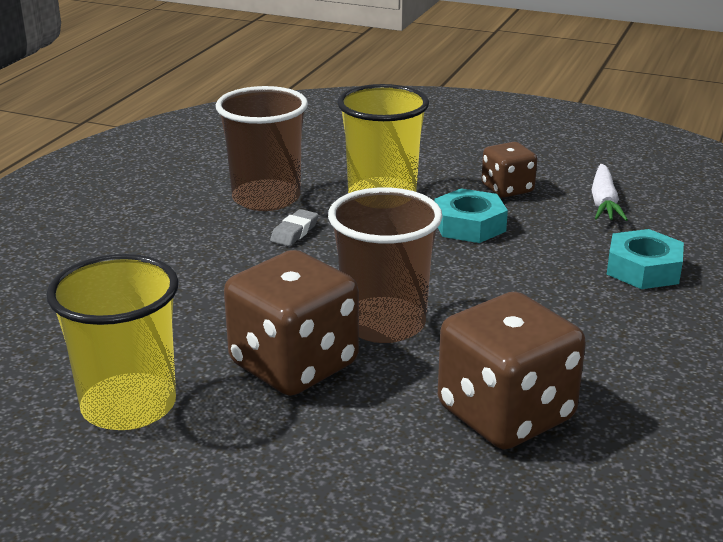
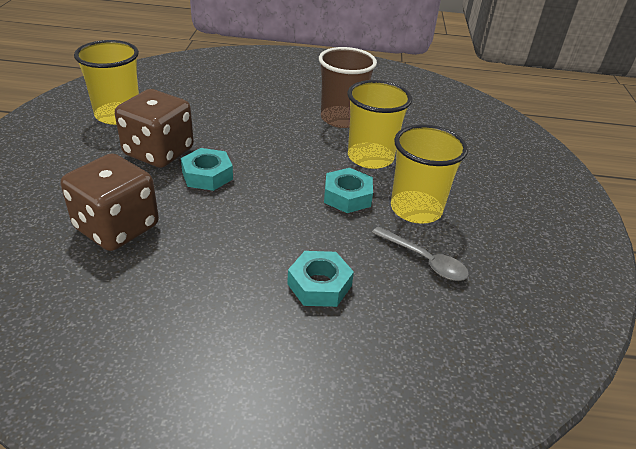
camera: 70 degrees right, 10 degrees up
grey eraser [270,209,319,246] -> none
brown cup [328,187,443,343] -> turquoise nut [181,148,233,191]
brown dice [481,142,537,198] -> yellow cup [391,124,468,223]
white carrot [592,164,628,221] -> grey spoon [372,226,469,281]

